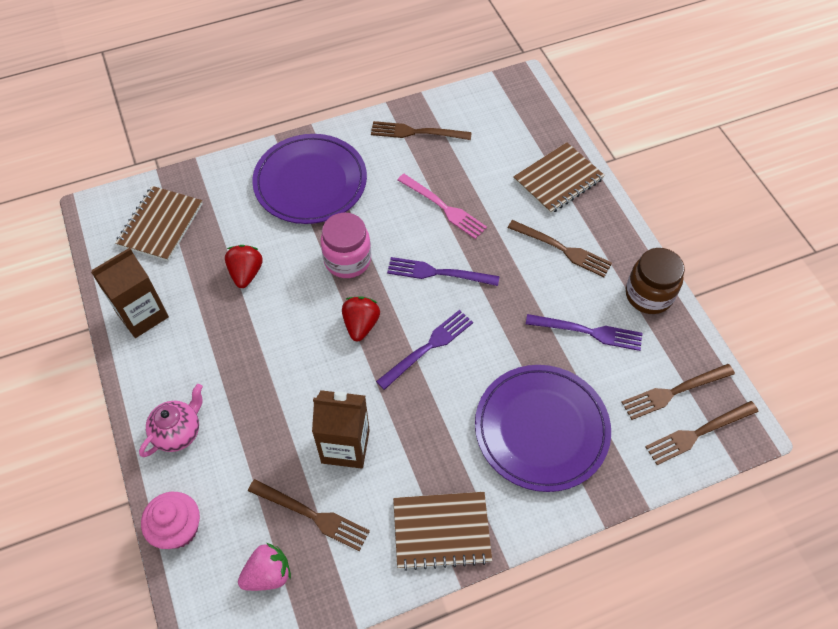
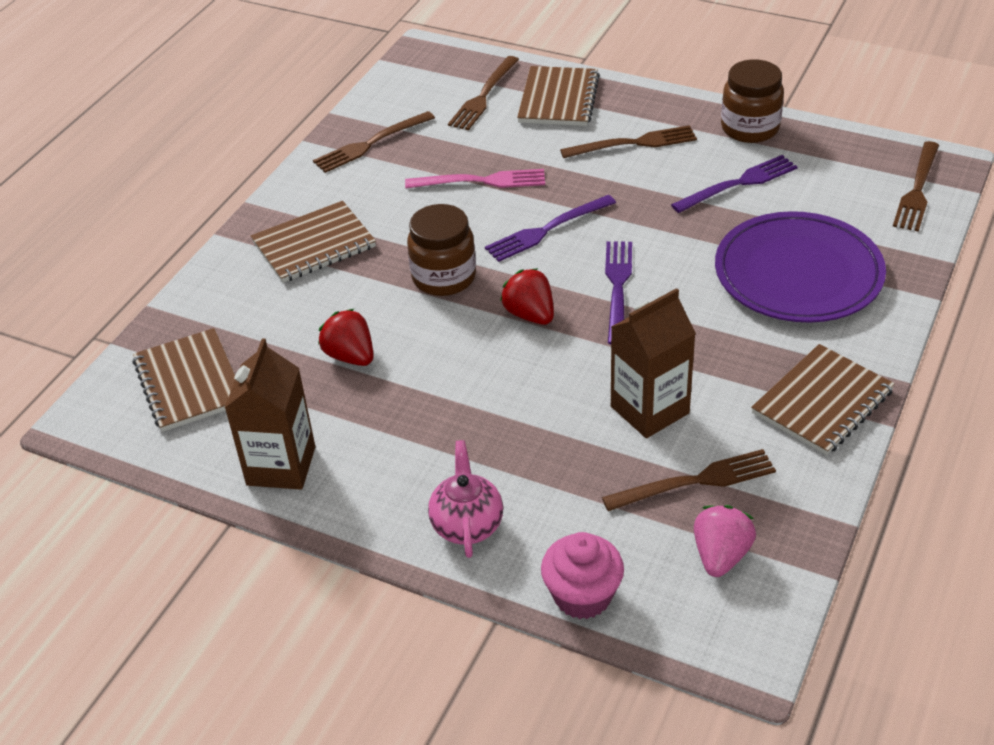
camera: 40 degrees left, 15 degrees down
purple plate [252,134,367,224] -> brown notebook [251,201,376,283]
pink jar [320,213,371,278] -> brown jar [407,204,476,296]
brown fork [622,364,735,420] -> brown fork moved to [448,56,519,130]

